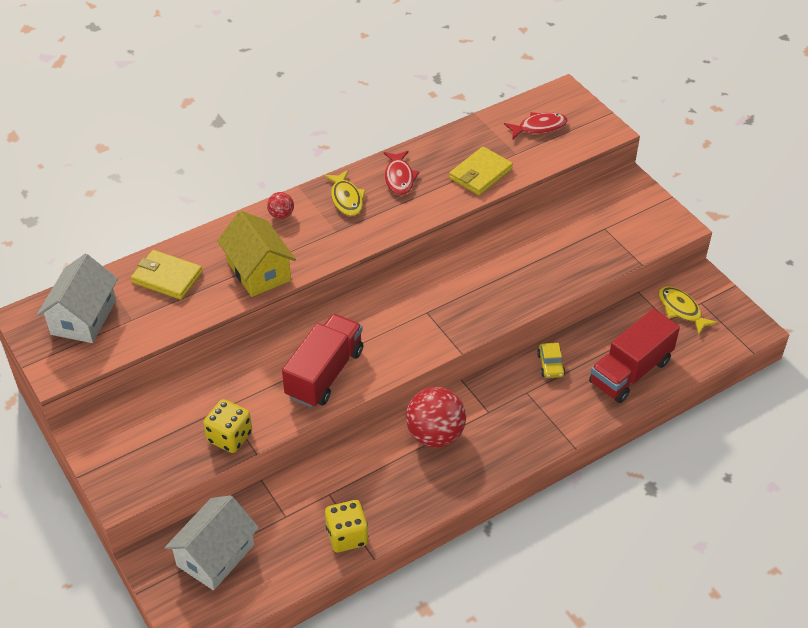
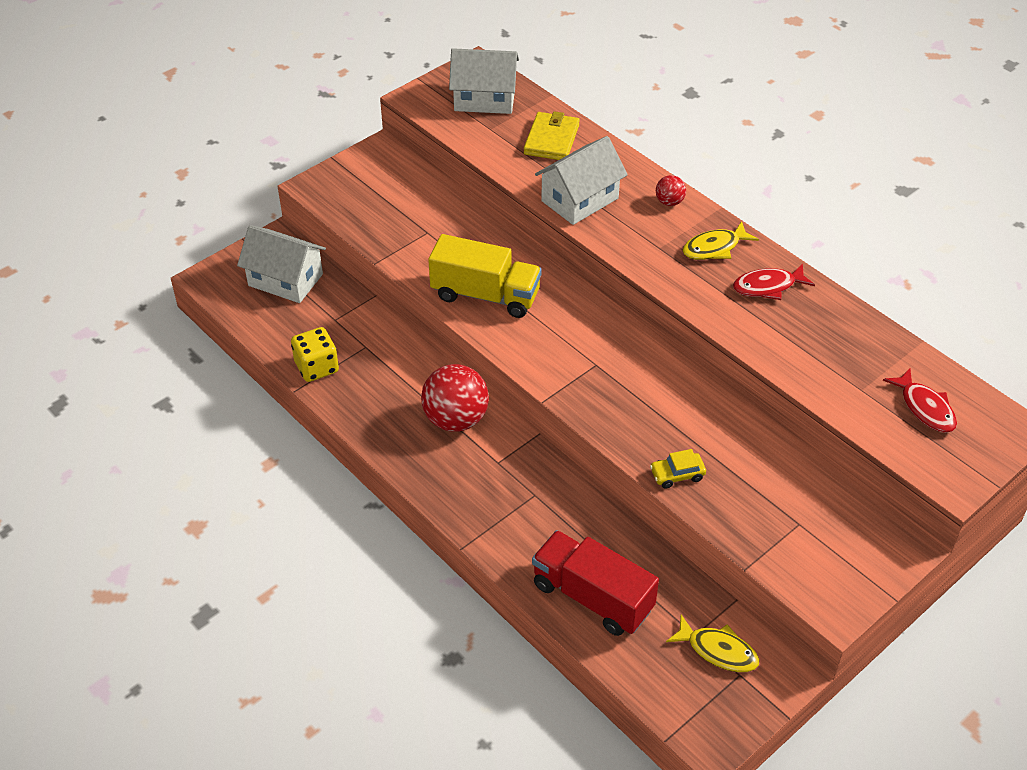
camera: 80 degrees right, 0 degrees up
yellow dice [203,399,252,453] -> none
yellow house [217,211,296,297] -> white house [535,136,628,225]
red truck [282,314,363,408] -> yellow truck [428,234,542,318]
yellow wallet [449,146,513,195] -> none
yellow car [537,343,565,378] -> yellow car moved to [650,449,706,489]
yellow fish [659,286,718,335] -> yellow fish turned 75 degrees clockwise [666,615,759,672]

